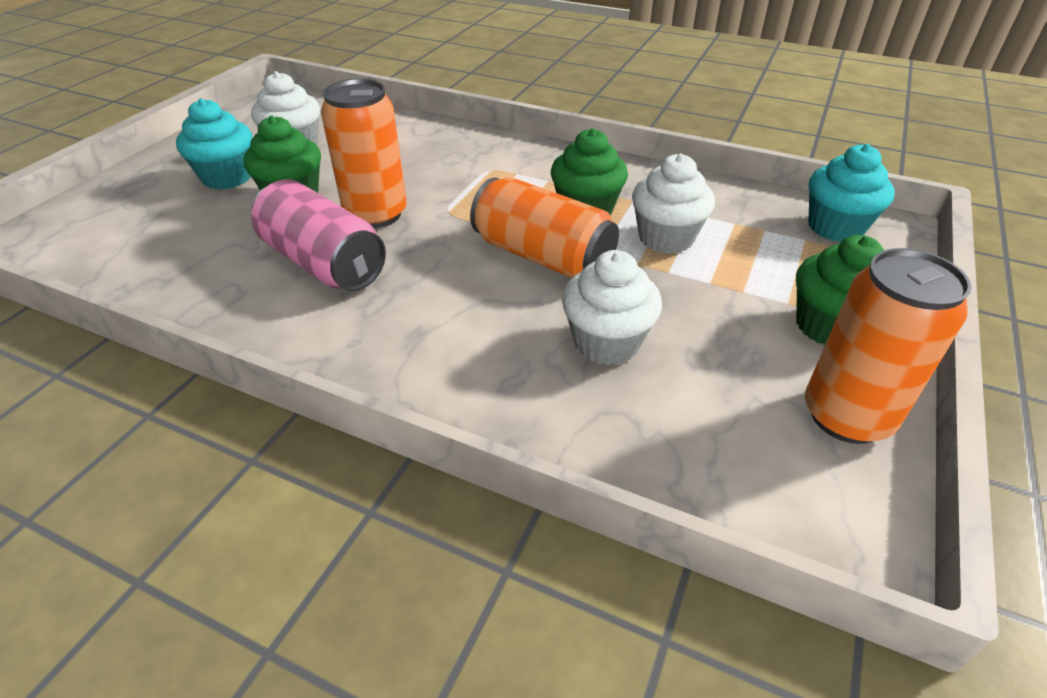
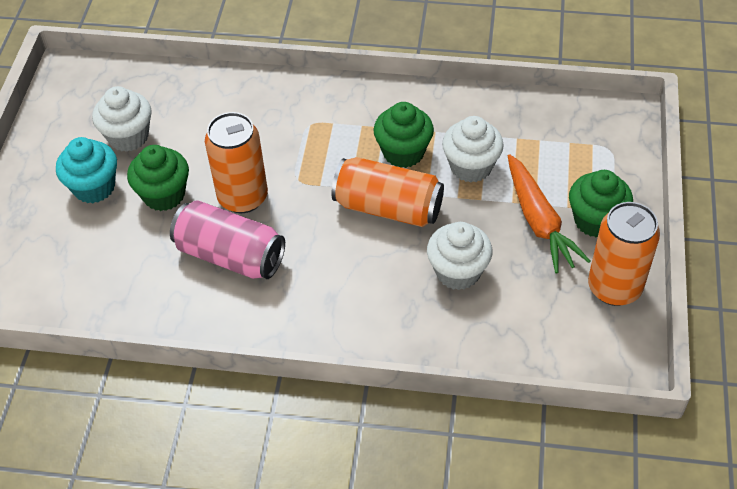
camera: 15 degrees left, 10 degrees up
turquoise cupcake [808,144,895,242] -> none
none -> orange carrot [508,154,591,273]

